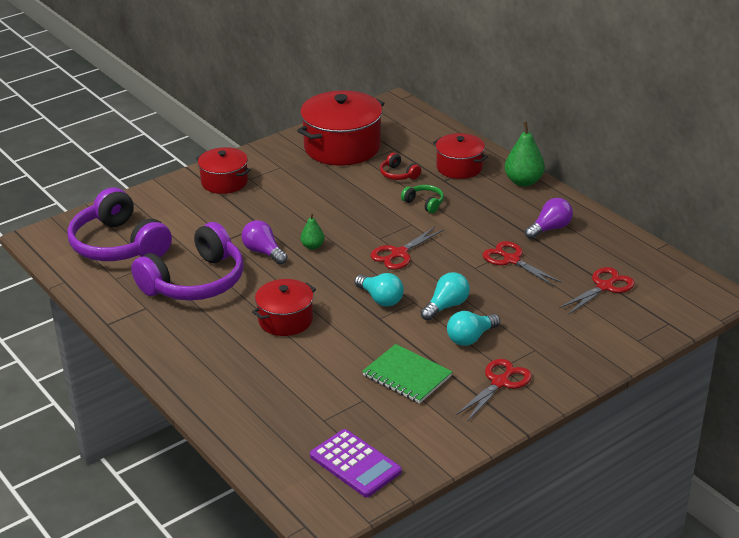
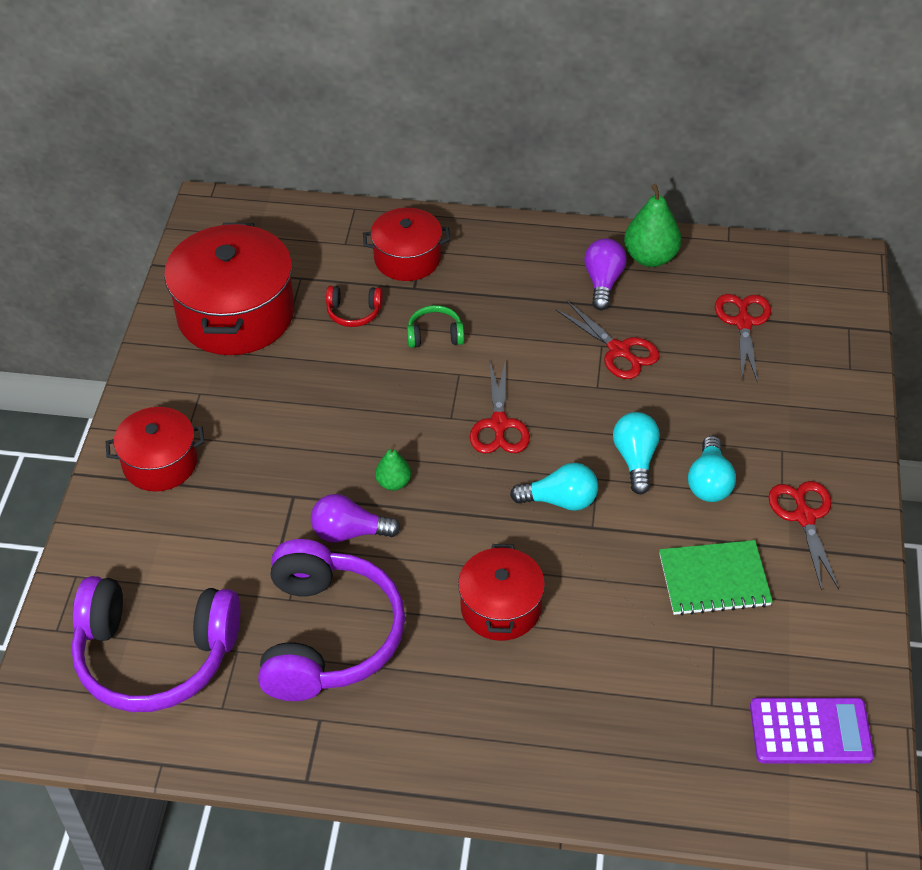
camera: 45 degrees left, 15 degrees up
red scissors [483,241,562,287] -> red scissors turned 135 degrees counterclockwise [556,301,660,379]
green pear [505,122,545,187] -> green pear moved to [624,184,681,267]

